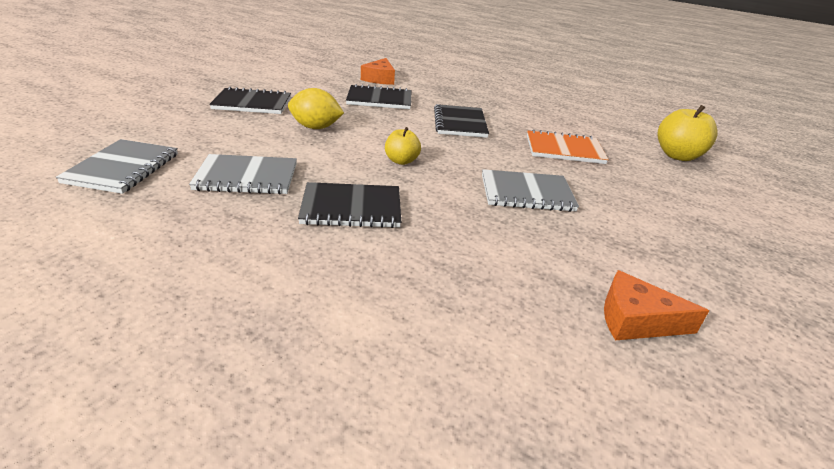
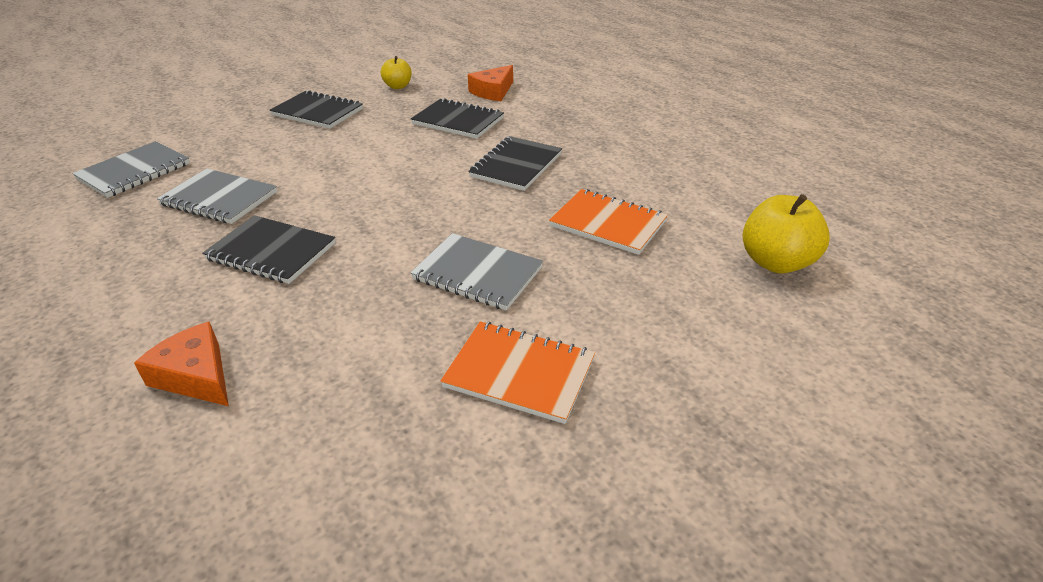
camera: 30 degrees right, 5 degrees up
yellow lemon [288,88,344,129] -> none
yellow apple [385,127,421,165] -> yellow apple moved to [381,56,412,89]
orange cheese [604,270,709,340] -> orange cheese moved to [134,322,229,406]
none -> orange notebook [441,322,595,424]

